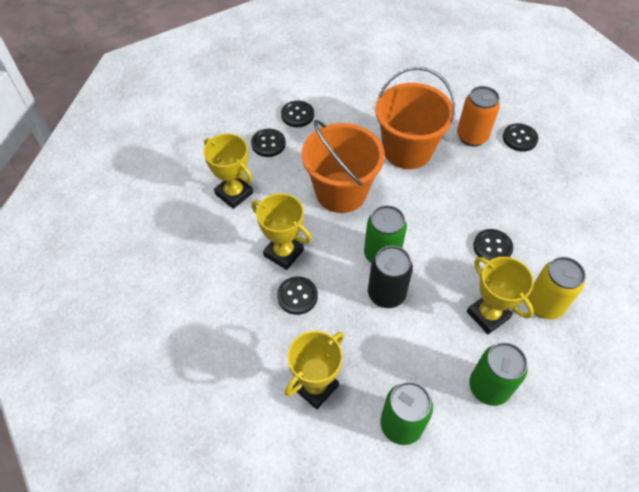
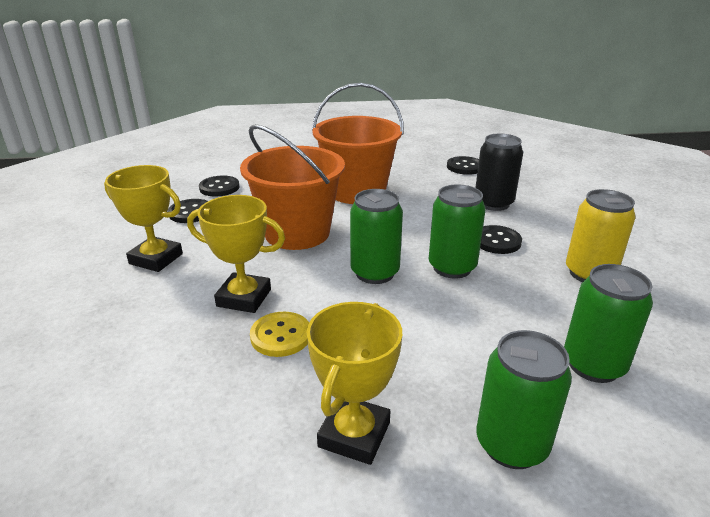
camera: 20 degrees left, 25 degrees down
black button [277,277,318,315] -> yellow button [250,312,309,357]
black can [368,246,413,308] -> black can moved to [475,134,523,211]
orange can [457,86,500,147] -> none
yellow trophy [467,257,534,334] -> none
none -> green can [429,184,485,279]

